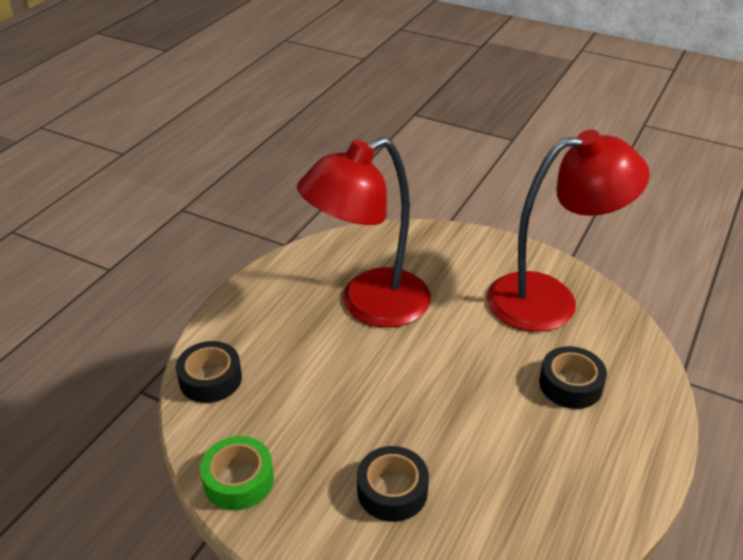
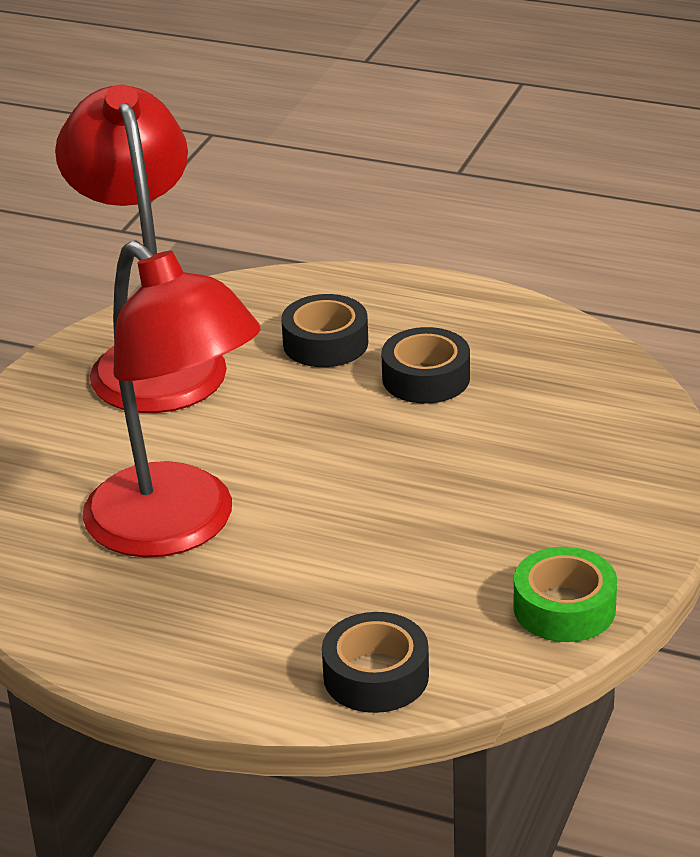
camera: 95 degrees left, 5 degrees down
black tape [357,446,429,522] -> black tape moved to [381,327,470,404]

